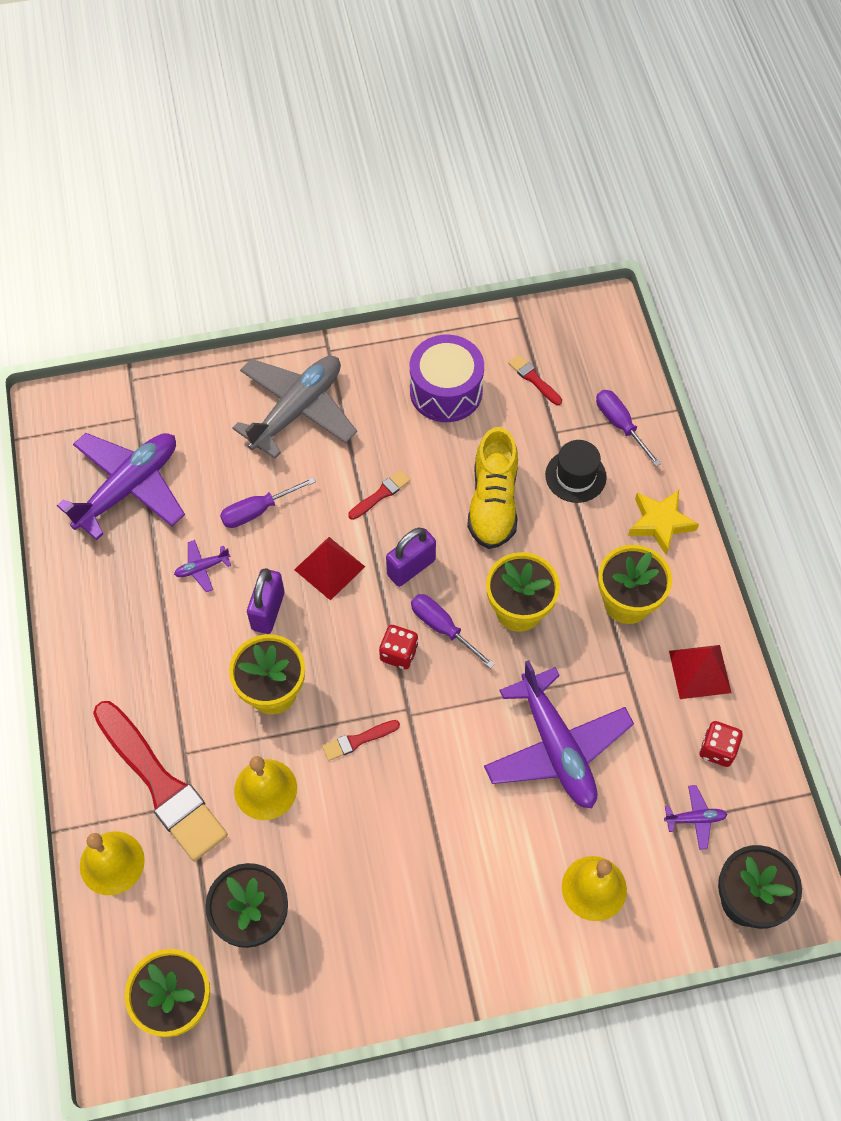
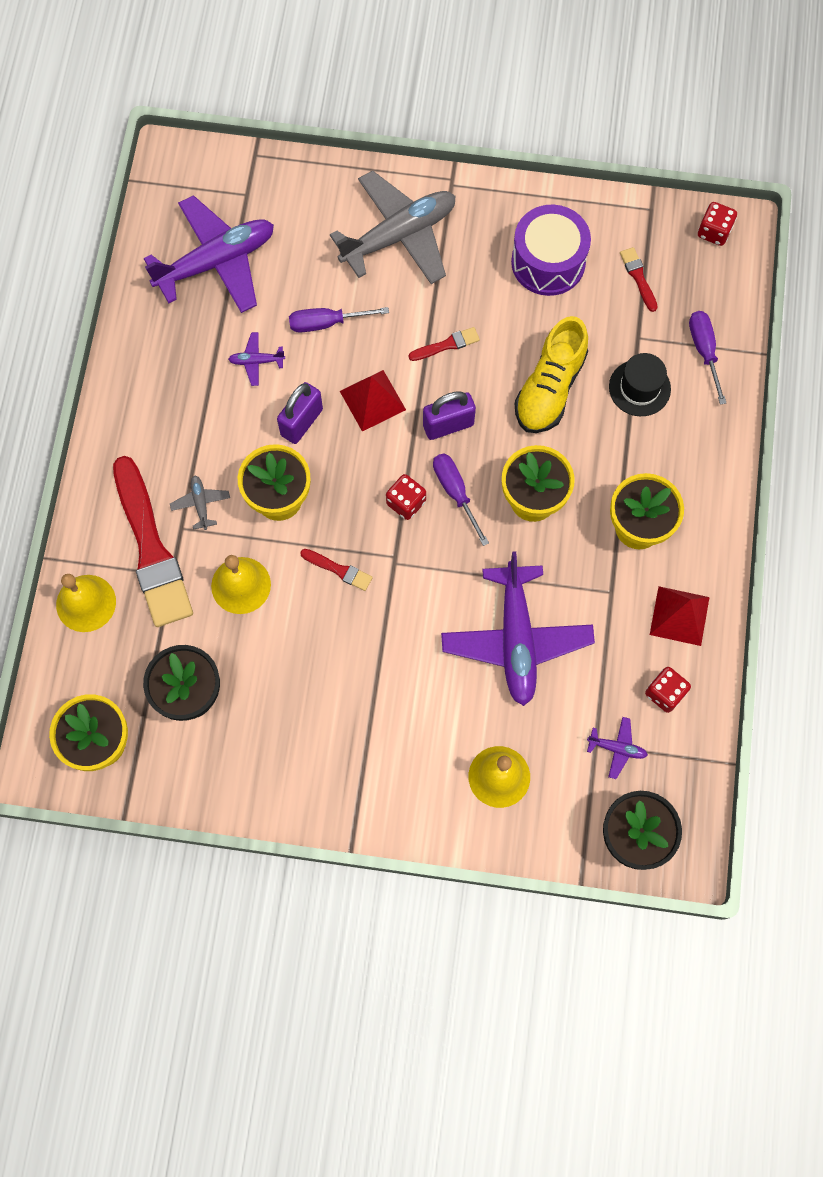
camera: 20 degrees right, 10 degrees up
red brush [322,720,400,761] -> red brush turned 150 degrees counterclockwise [300,549,373,591]
yellow star [628,490,699,555] -> none
none -> grey plane [170,476,230,530]
none -> red dice [698,202,737,246]

